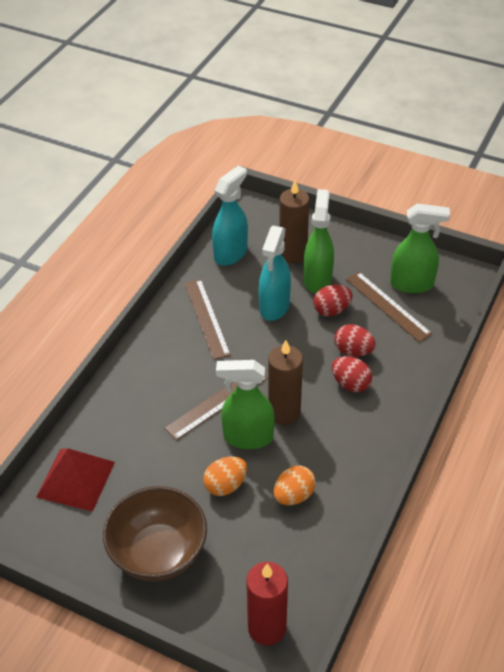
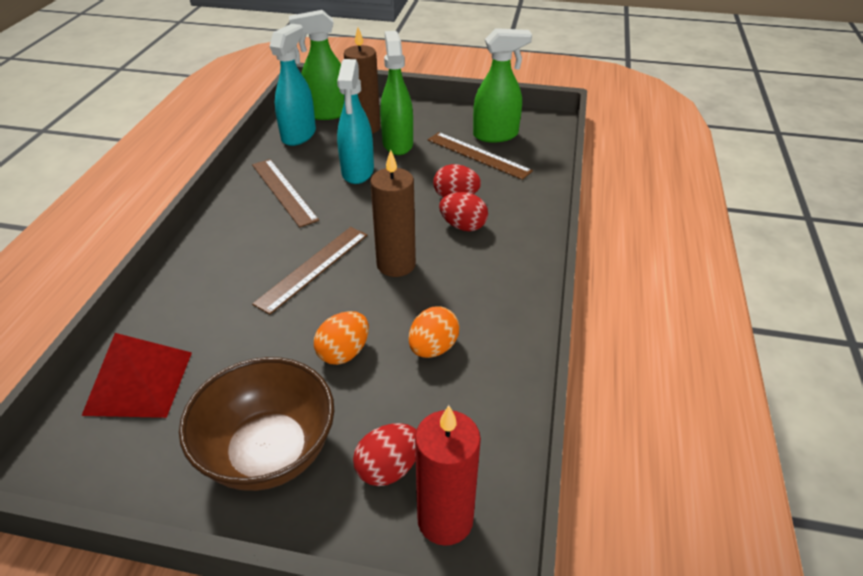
camera: 15 degrees left, 5 degrees down
green spray bottle [216,360,275,449] -> green spray bottle moved to [289,10,344,120]
red egg [313,285,352,316] -> red egg moved to [353,423,416,486]

